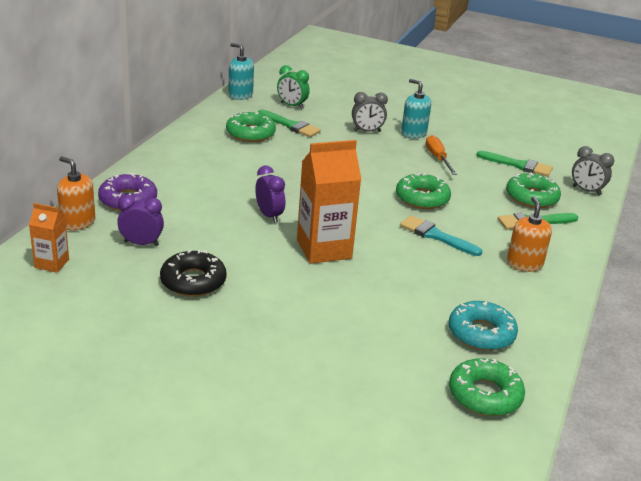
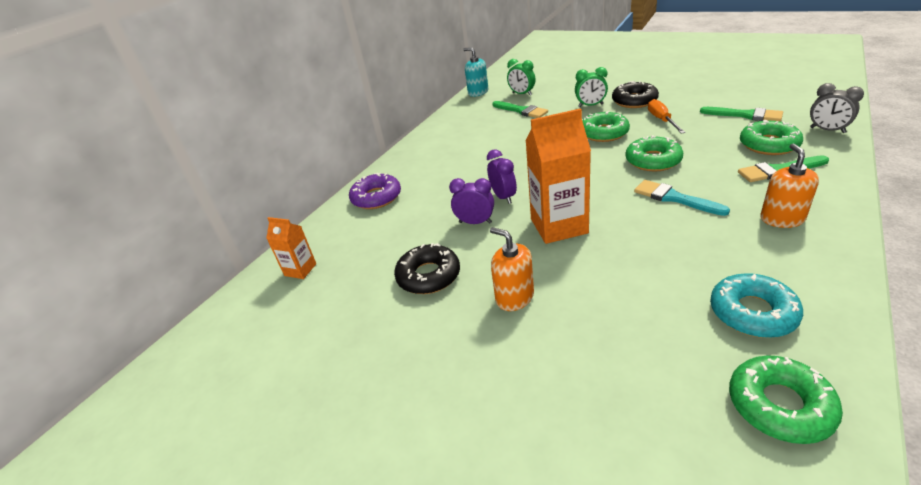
camera: 15 degrees right, 5 degrees up
orange soap dispenser [57,157,95,230] -> orange soap dispenser moved to [490,227,534,311]
purple clock [117,195,164,246] -> purple clock moved to [449,178,494,224]
green donut [226,112,276,142] -> green donut moved to [582,111,630,142]
grey clock [352,92,388,132] -> green clock [575,67,608,107]
turquoise soap dispenser [401,79,431,139] -> black donut [612,81,659,108]

